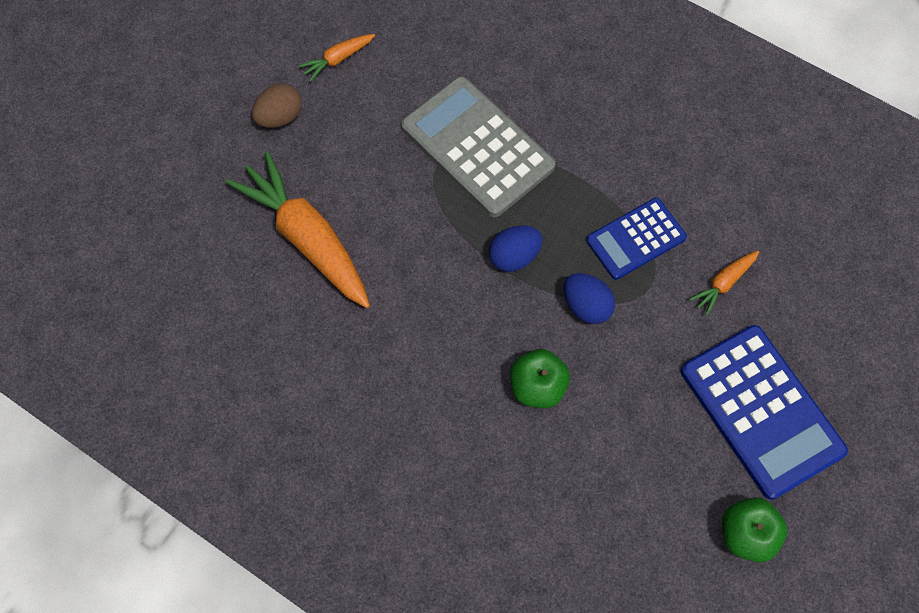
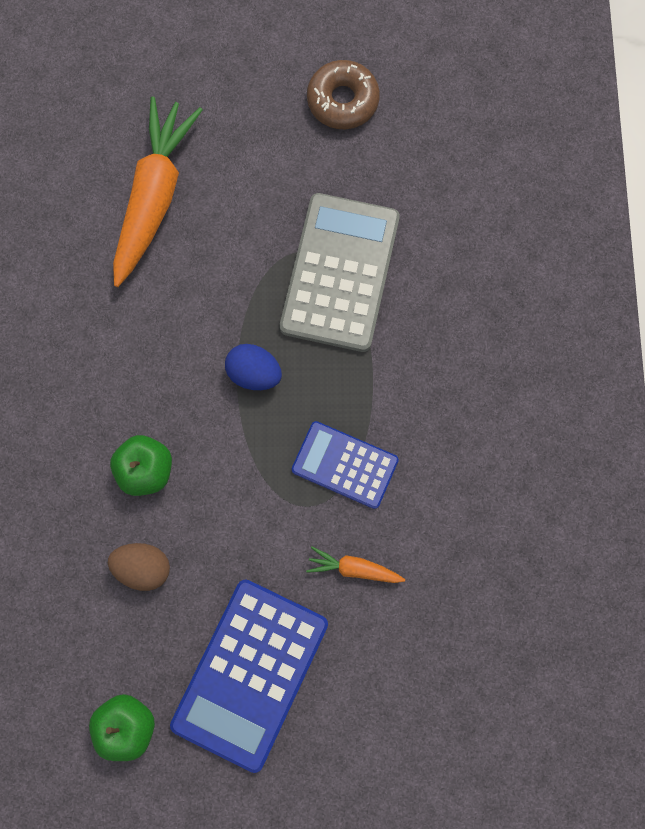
camera: 55 degrees right, 10 degrees up
brown egg [252,83,302,128] -> brown egg moved to [108,543,170,591]
orange carrot [298,34,375,82] -> brown donut [307,60,380,129]
blue egg [564,273,615,324] -> none

